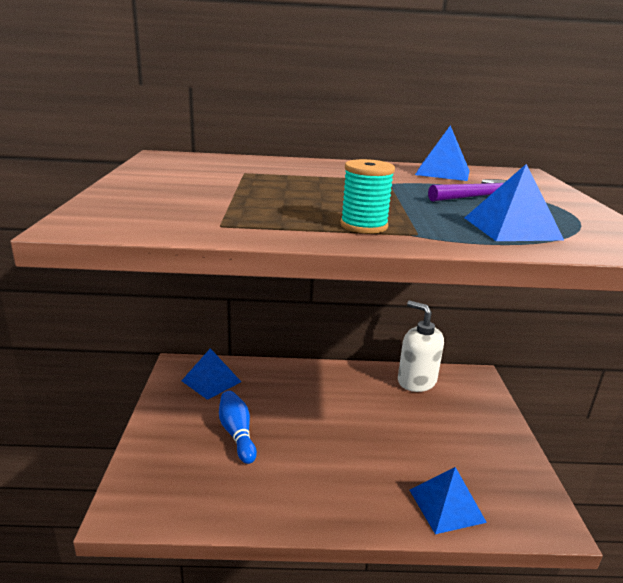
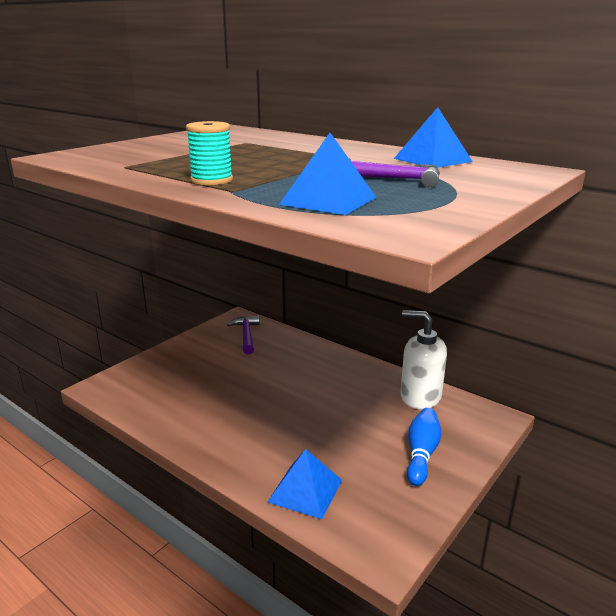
camera: 40 degrees right, 0 degrees up
blue pyramid [182,348,241,400] -> purple hammer [227,315,260,354]
blue bowling pin [219,391,257,464] -> blue bowling pin moved to [407,408,441,486]
white soap dispenser [398,301,444,392] -> white soap dispenser turned 60 degrees counterclockwise [401,310,447,409]

